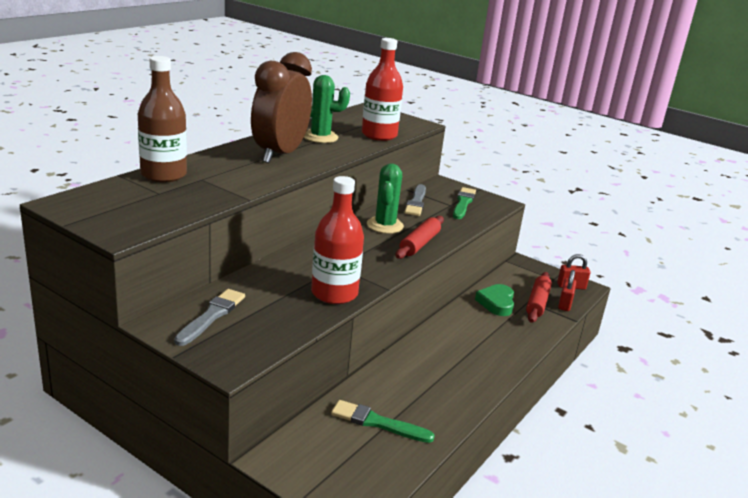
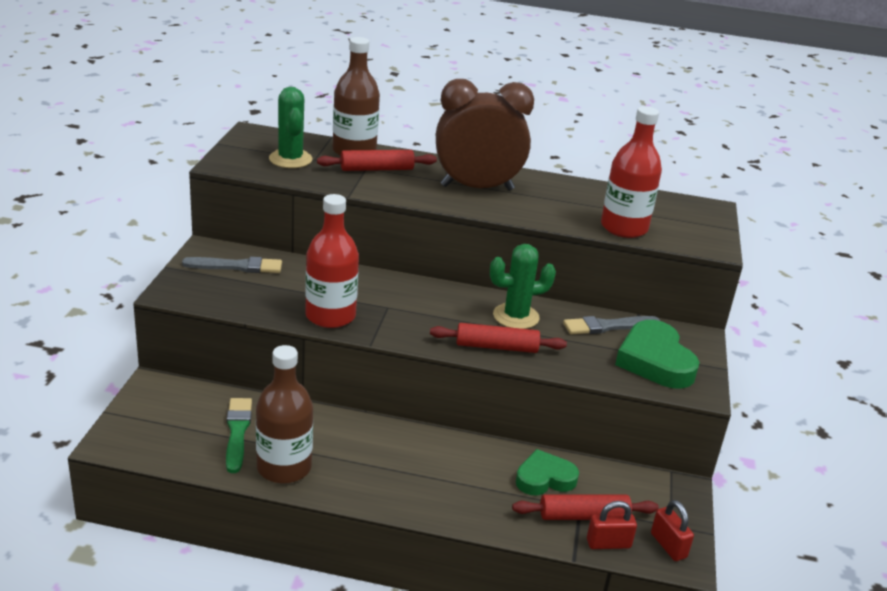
camera: 65 degrees right, 5 degrees up
green cactus [304,75,350,143] -> green cactus moved to [269,87,313,168]
green brush [453,187,476,219] -> green heart [615,320,700,389]
none -> brown bottle [256,345,313,484]
none -> red rolling pin [317,150,437,171]

